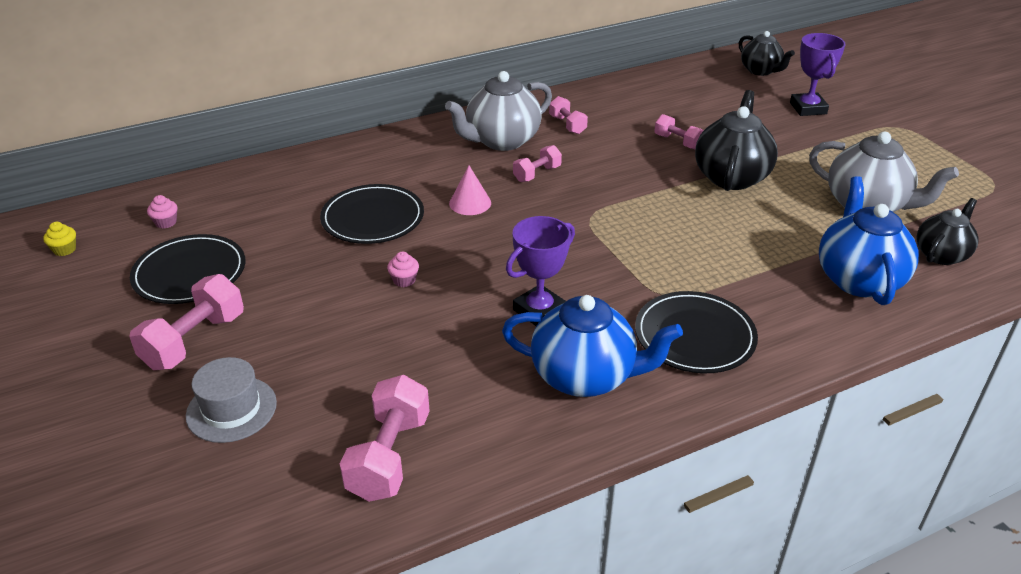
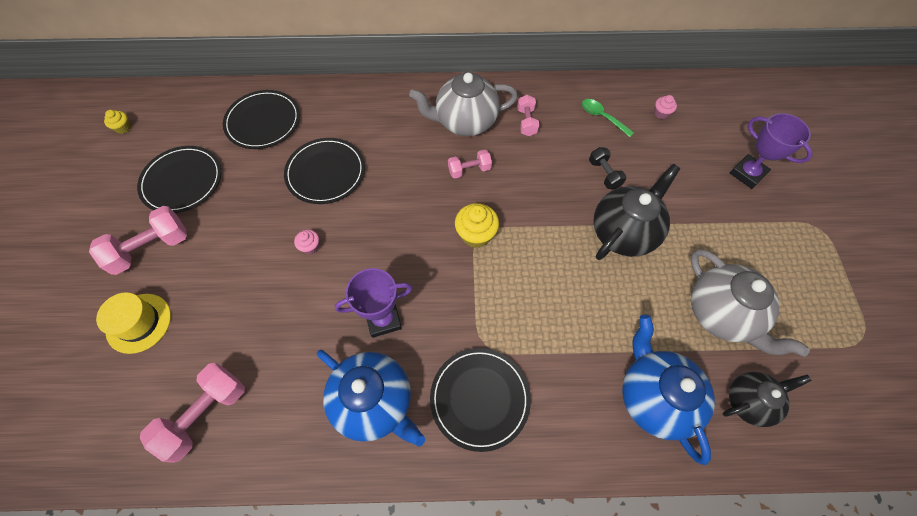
camera: 25 degrees right, 25 degrees up
pink cupcake [147,195,177,229] -> pink cupcake moved to [654,95,677,119]
grey hat [186,357,277,443] -> yellow hat [96,292,171,354]
pink cone [449,166,491,215] -> none
pink dumbbell [654,114,704,149] -> black dumbbell [589,147,626,189]
black teapot [739,31,795,76] -> none
purple trophy [790,33,846,116] -> purple trophy turned 60 degrees counterclockwise [730,113,812,189]
blue teapot [819,176,919,305] -> blue teapot turned 45 degrees counterclockwise [622,315,715,465]
none -> black plate [223,90,300,149]
none -> yellow cupcake [455,203,499,248]
none -> green spoon [582,99,634,137]

